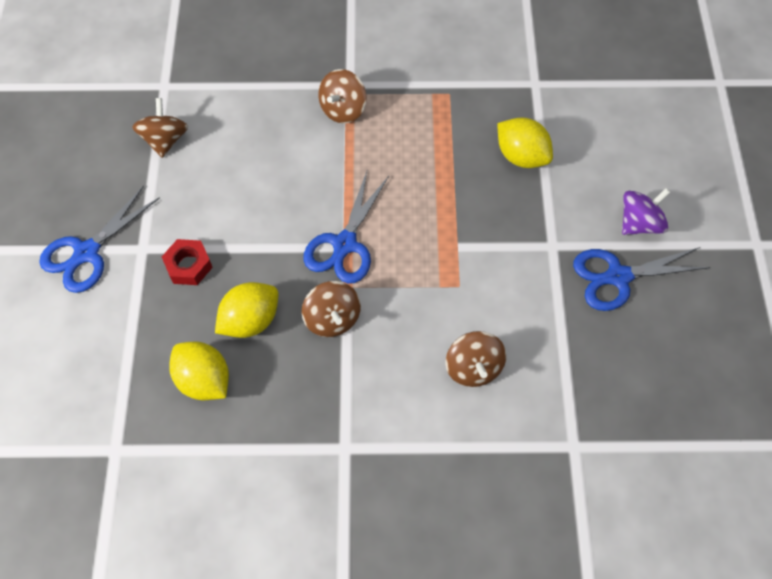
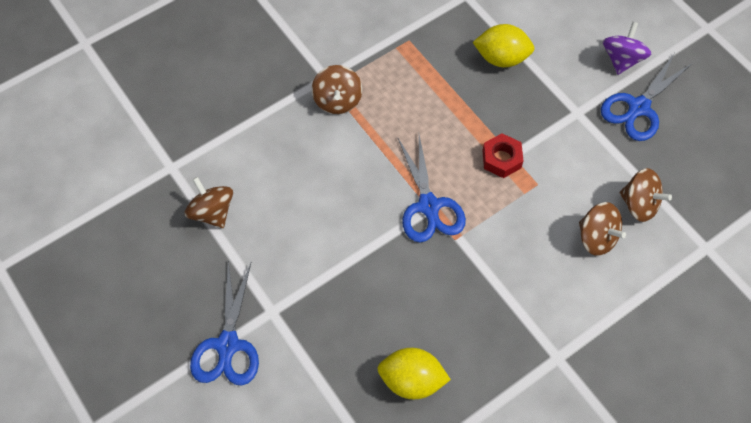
camera: 35 degrees left, 0 degrees up
red nut [162,239,213,285] -> red nut moved to [482,133,523,178]
yellow lemon [215,282,278,338] -> none
brown spinning top [302,281,361,337] -> brown spinning top moved to [620,168,672,222]

